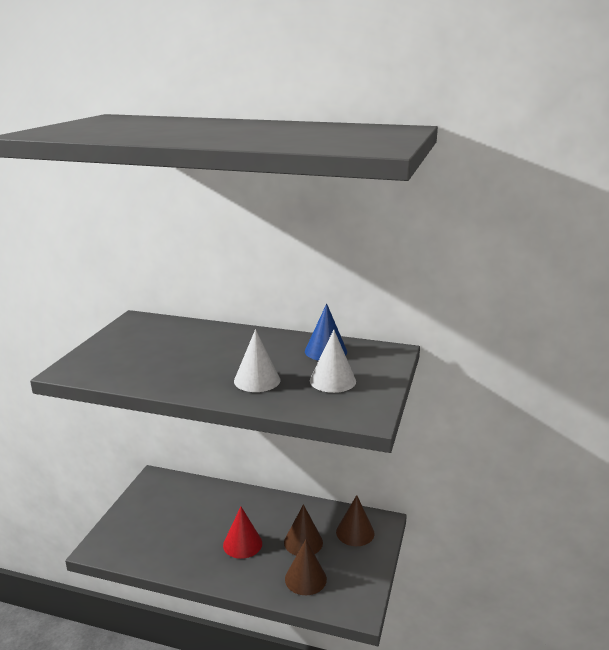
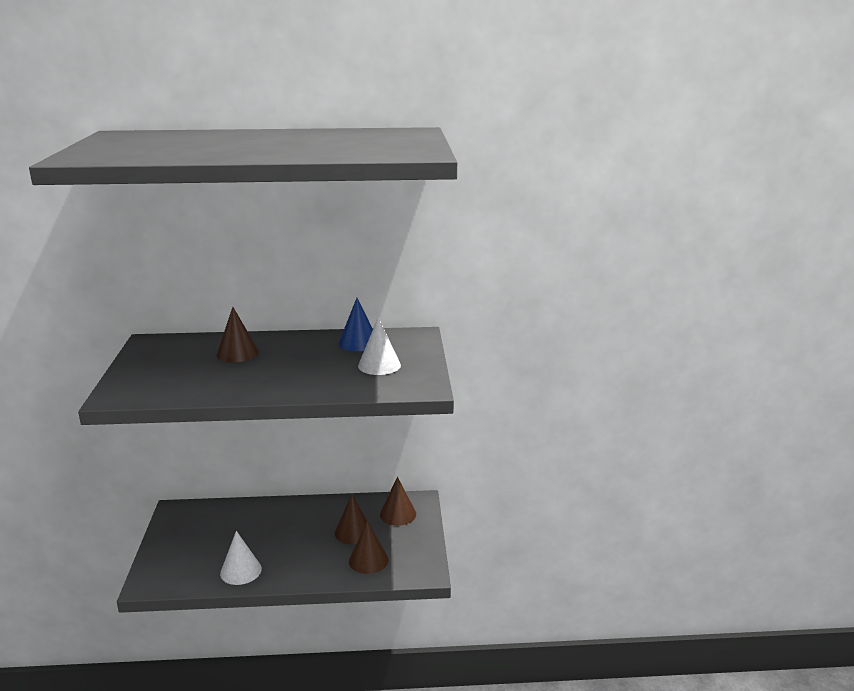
camera: 20 degrees left, 0 degrees up
red cone [223,507,262,559] -> none
white cone [234,329,280,392] -> white cone moved to [220,531,262,585]
none -> brown cone [217,307,259,362]

